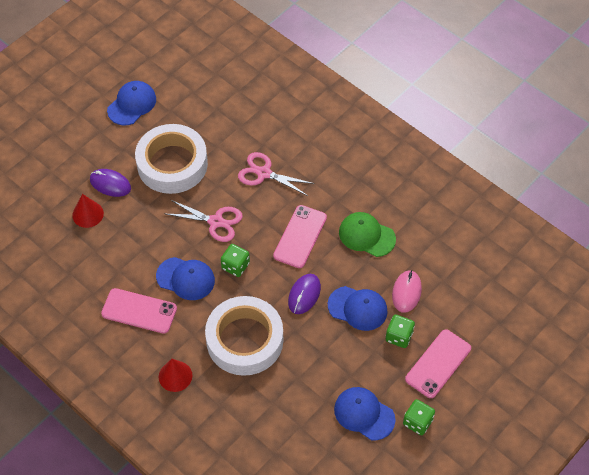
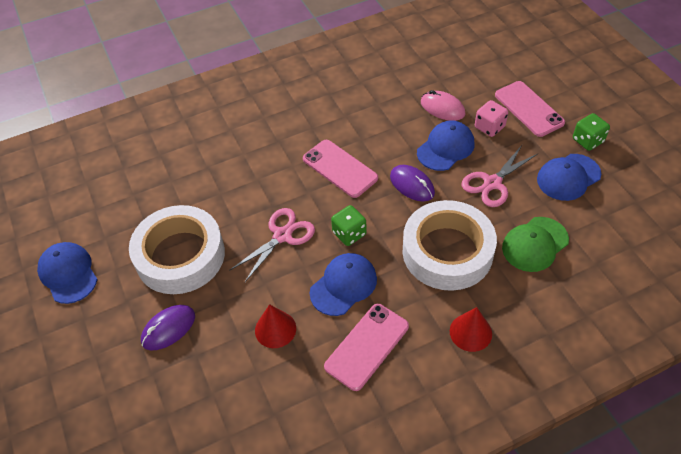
camera: 65 degrees left, 5 degrees down
red cone [72,194,104,228] -> red cone moved to [255,304,296,348]
pink scissors [238,152,315,196] -> pink scissors moved to [462,145,537,207]
green cap [339,212,396,257] -> green cap moved to [502,217,569,272]
green dice [386,315,415,348] -> pink dice [475,100,508,137]

